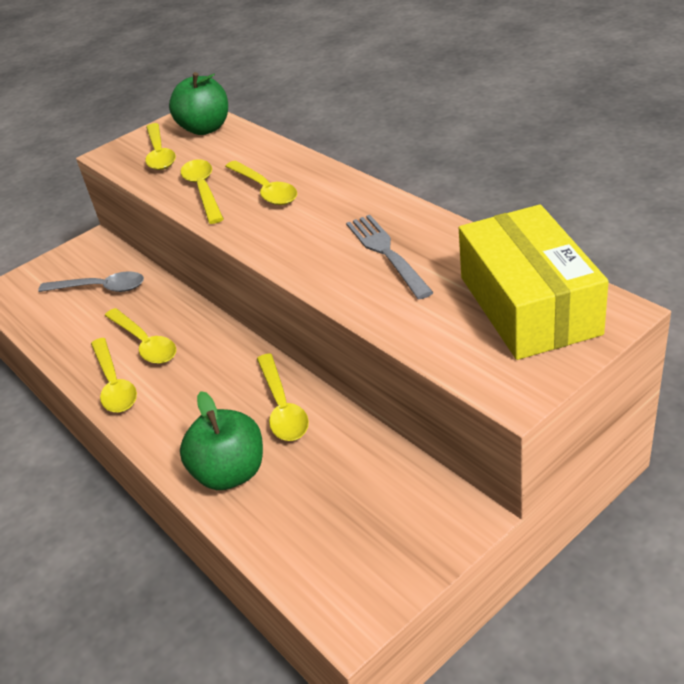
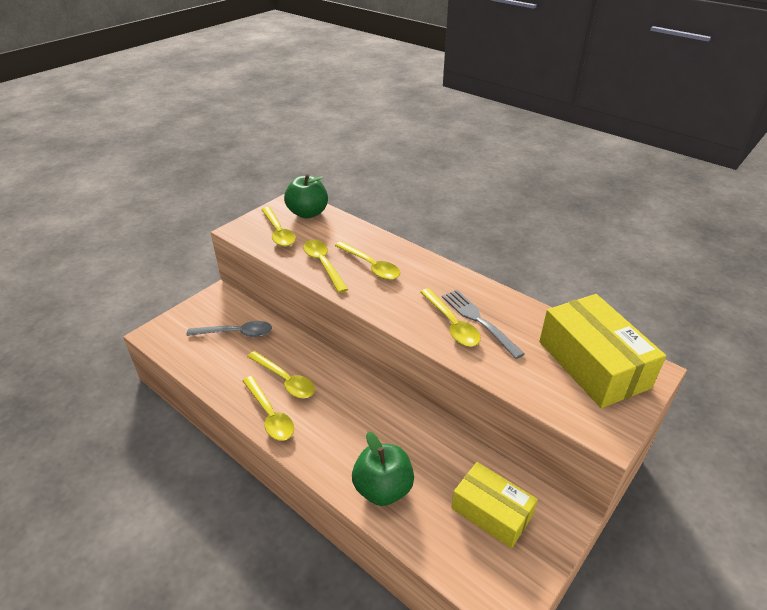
camera: 15 degrees left, 0 degrees up
yellow spoon [257,353,309,441] -> yellow spoon moved to [420,288,481,347]
none -> yellow box [451,462,538,548]

